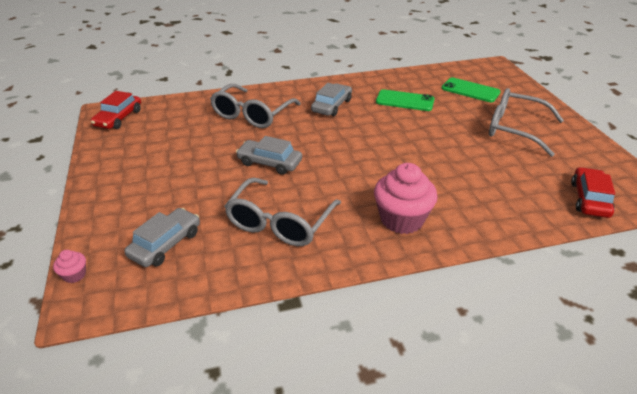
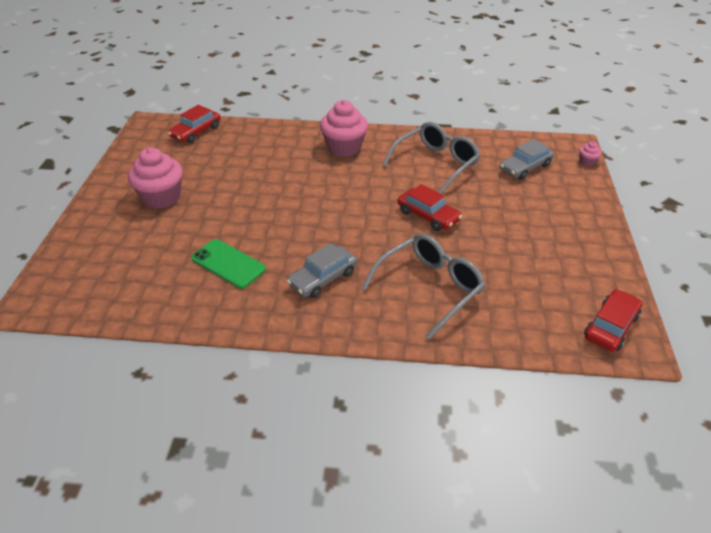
camera: 160 degrees left, 5 degrees up
grey car [236,136,302,175] -> red car [397,184,462,231]
green phone [441,78,501,102] -> none
grey glasses [489,88,564,157] -> pink cupcake [128,147,183,209]

